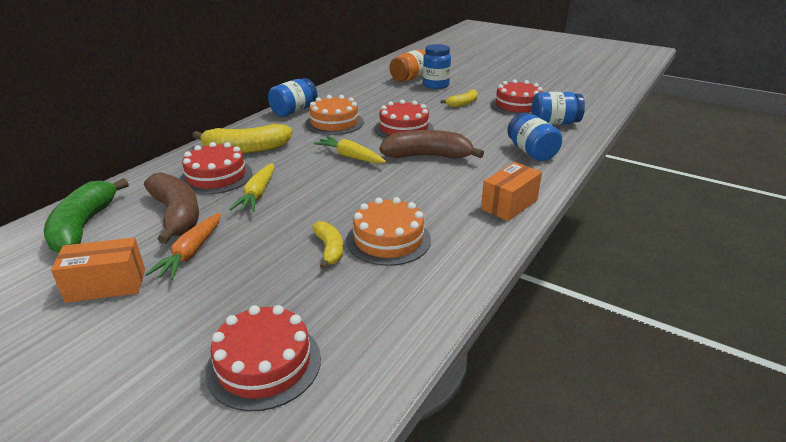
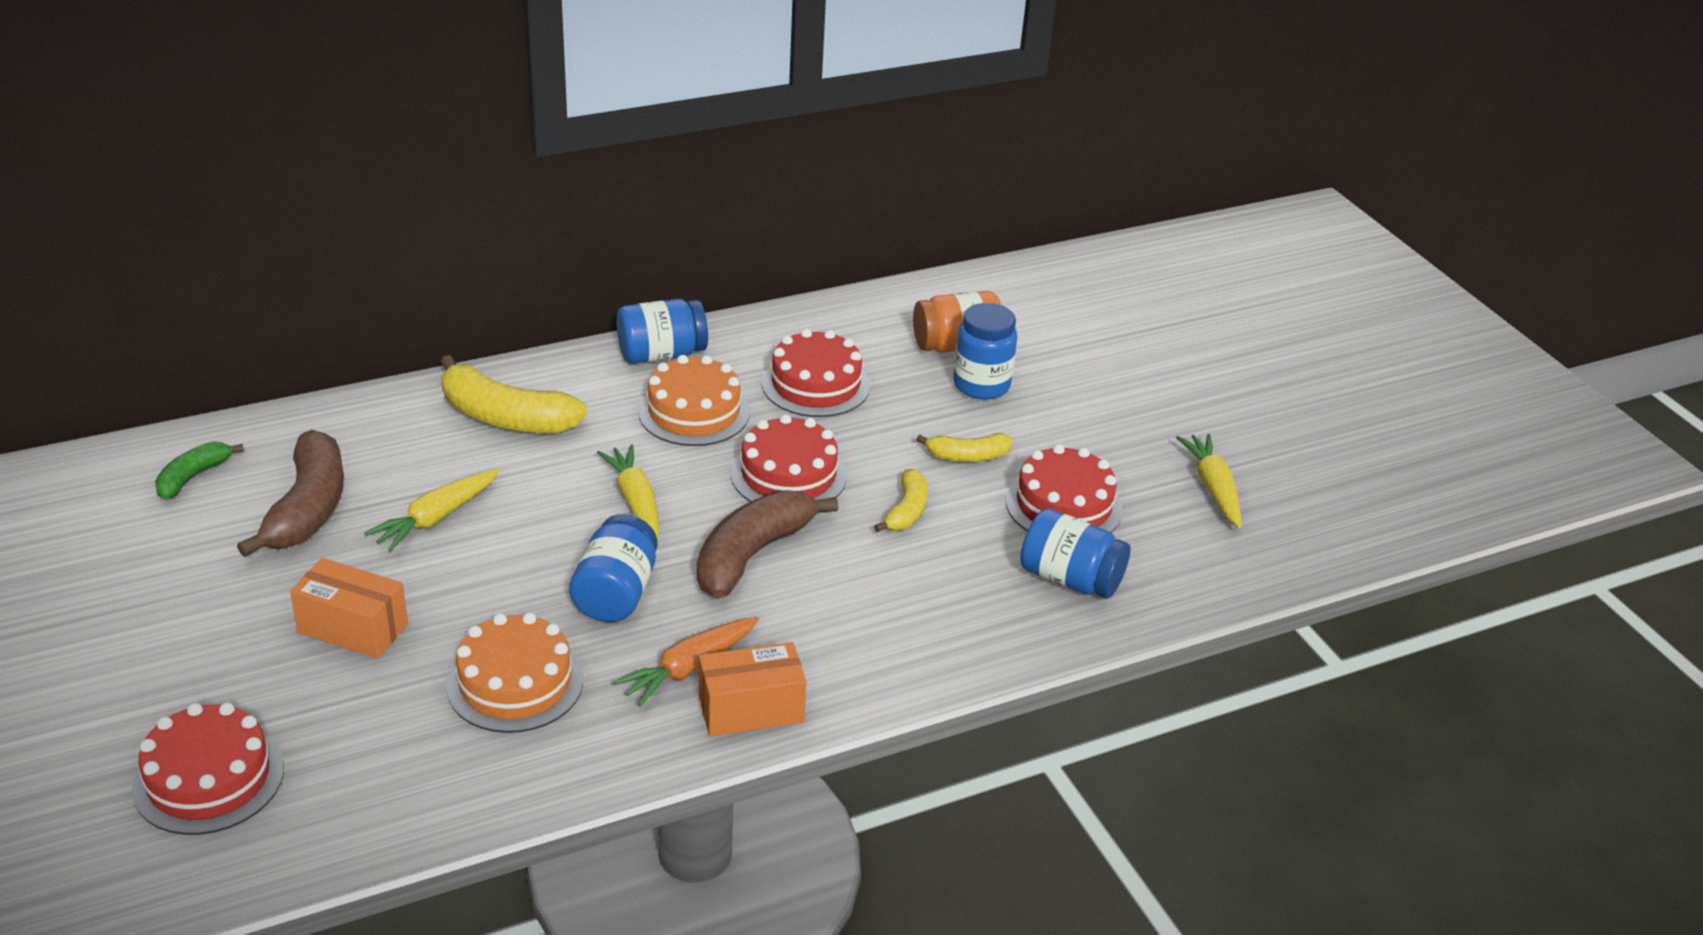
camera: 30 degrees right, 5 degrees up
green banana [44,178,129,253] -> green banana [155,441,244,499], size x0.55
orange box [51,237,145,303] -> orange box moved to [290,558,408,659]
orange carrot [145,213,221,280] -> orange carrot moved to [613,617,759,707]
red cake [180,142,252,194] -> red cake moved to [762,329,870,417]
yellow banana [312,221,343,269] -> yellow banana moved to [874,469,928,532]
brown banana [380,130,484,159] -> brown banana turned 90 degrees counterclockwise [697,490,839,598]
blue jar [507,113,562,161] -> blue jar moved to [569,514,658,622]
none -> yellow carrot [1176,434,1242,528]

